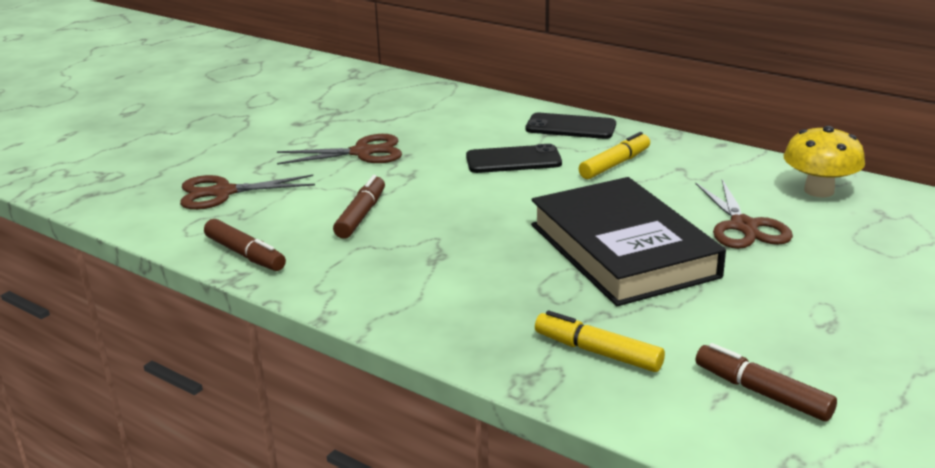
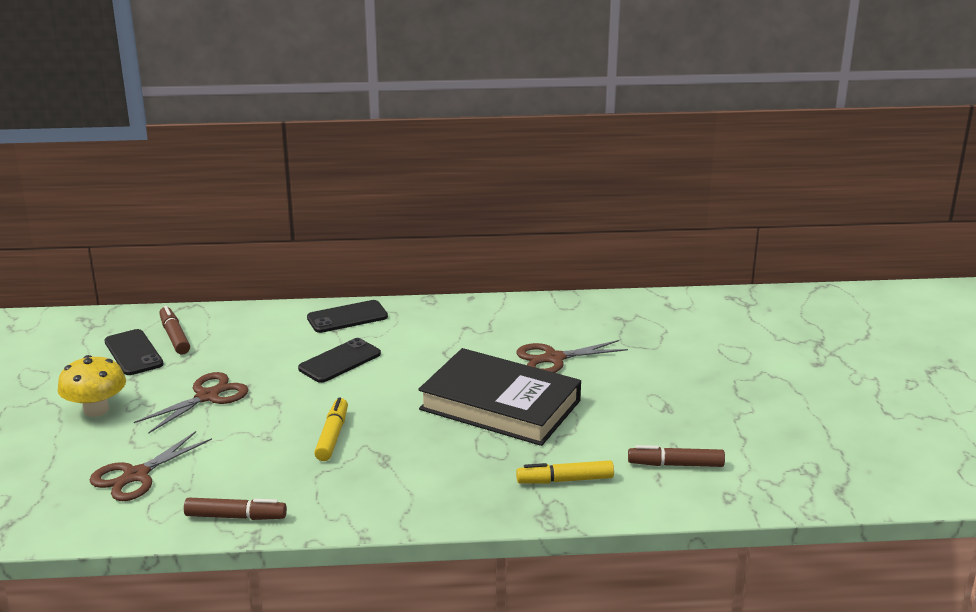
camera: 40 degrees left, 0 degrees up
brown marker [333,175,385,239] -> brown marker moved to [159,306,190,354]
yellow marker [578,132,650,179] -> yellow marker moved to [314,398,348,461]
brown scissors [696,179,793,249] -> brown scissors turned 120 degrees clockwise [516,340,628,373]
yellow mushroom [784,126,865,197] -> yellow mushroom moved to [57,355,126,417]
none -> black phone [104,329,164,375]

